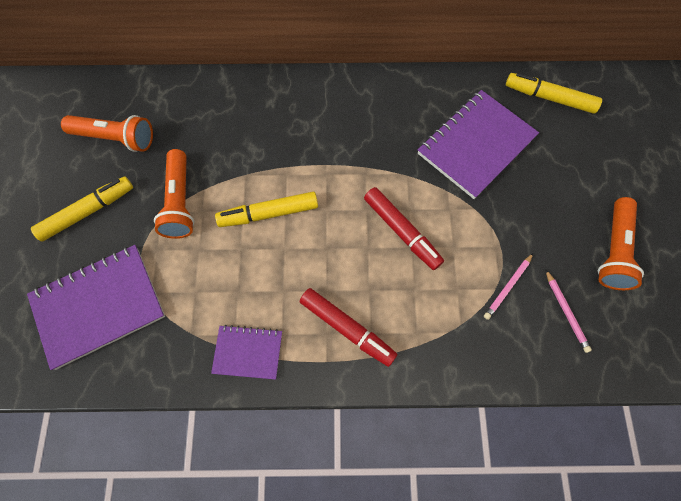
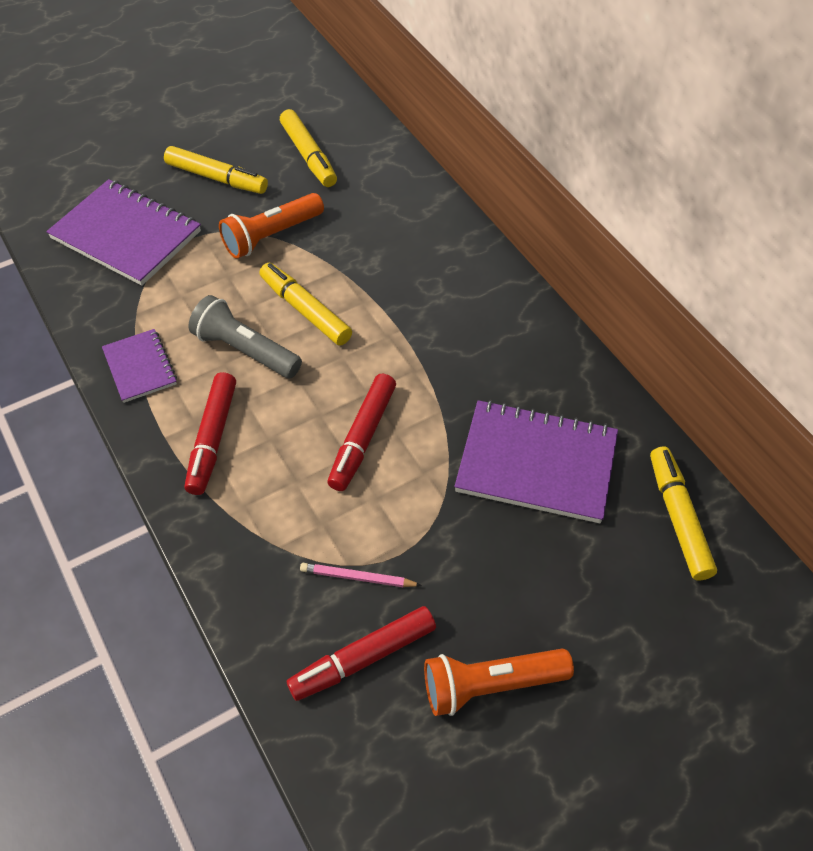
camera: 60 degrees right, 15 degrees down
orange flashlight [61,115,153,152] -> yellow marker [280,109,337,187]
pink pencil [546,270,592,353] -> red marker [287,606,436,701]
none -> grey flashlight [188,295,302,378]

